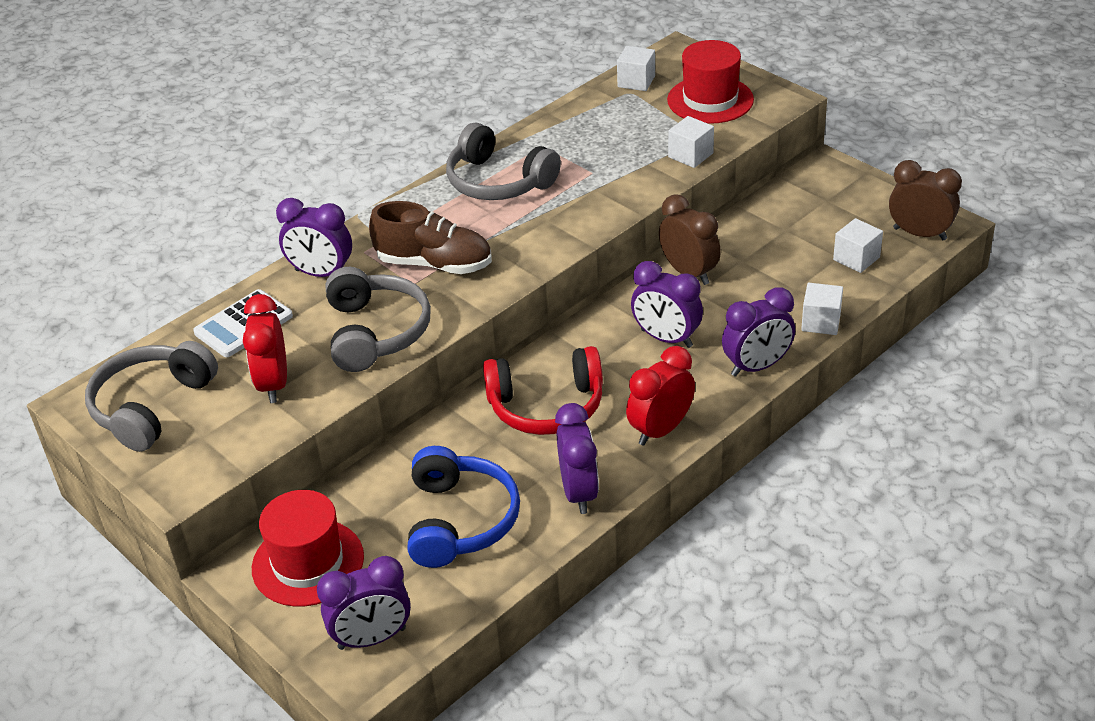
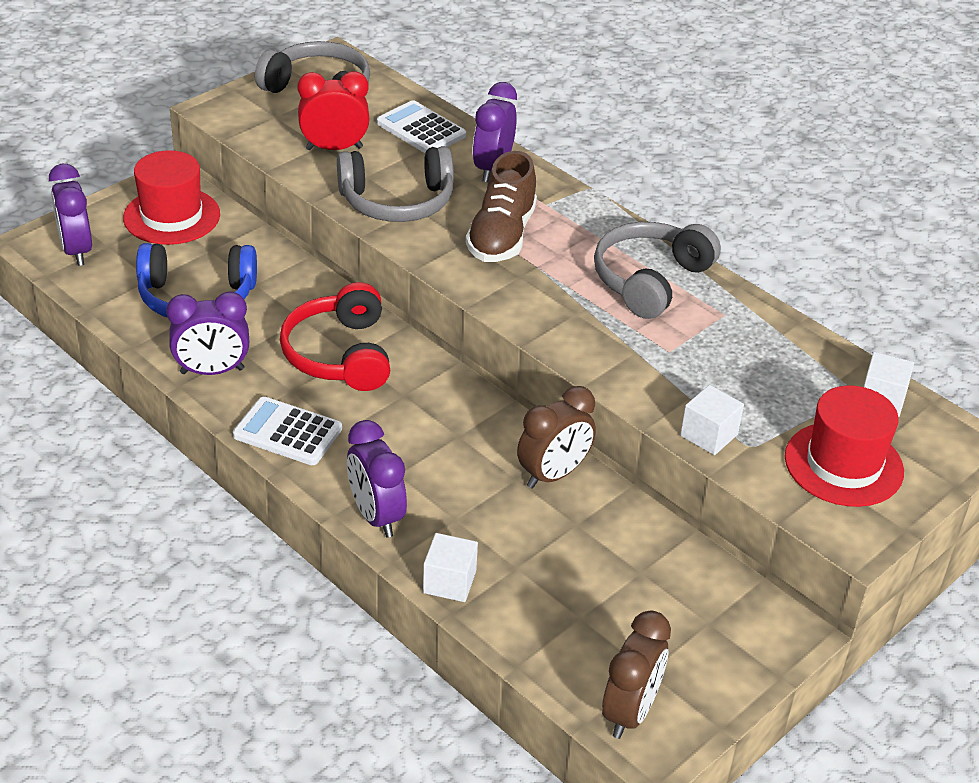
camera: 85 degrees right, 0 degrees up
red clock [626,346,695,446] -> white calculator [233,396,342,465]
purple clock [631,261,703,348] -> none
white cube [833,218,883,273] -> none

